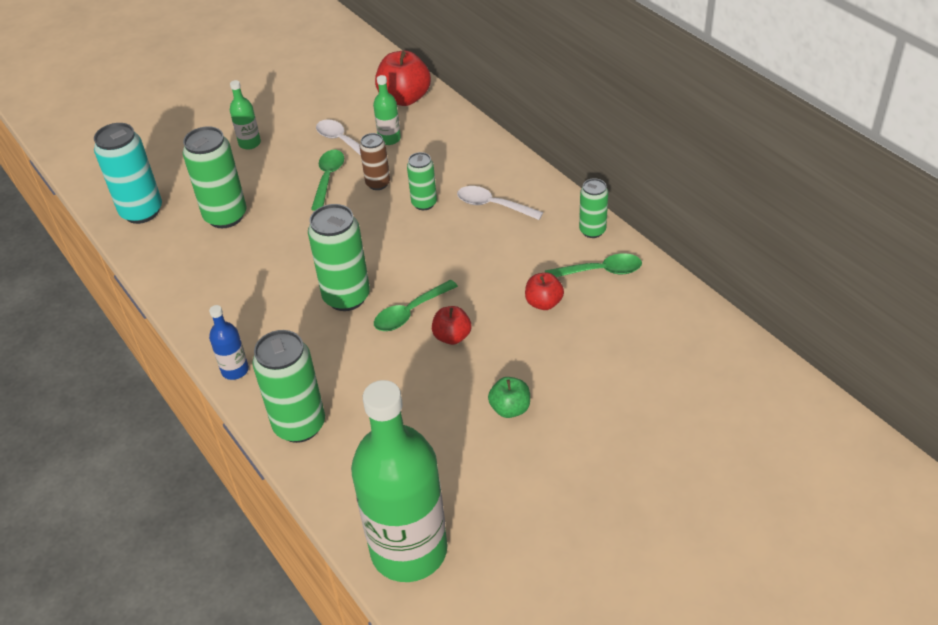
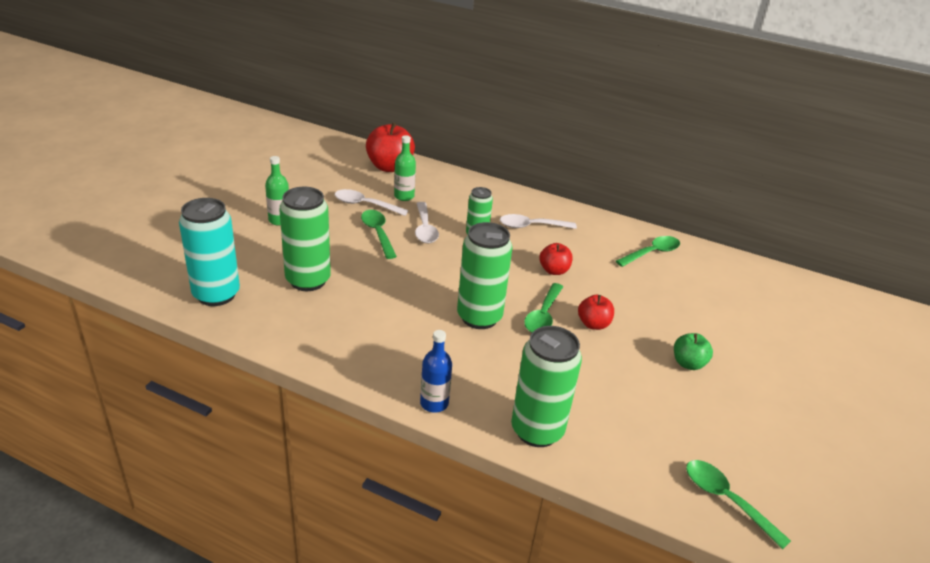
camera: 35 degrees left, 10 degrees down
green bottle [351,380,448,582] -> green spoon [686,460,791,549]
brown can [359,133,390,190] -> white spoon [415,202,439,243]
red apple [525,272,564,310] -> red apple moved to [539,243,573,275]
green can [579,178,608,238] -> none

